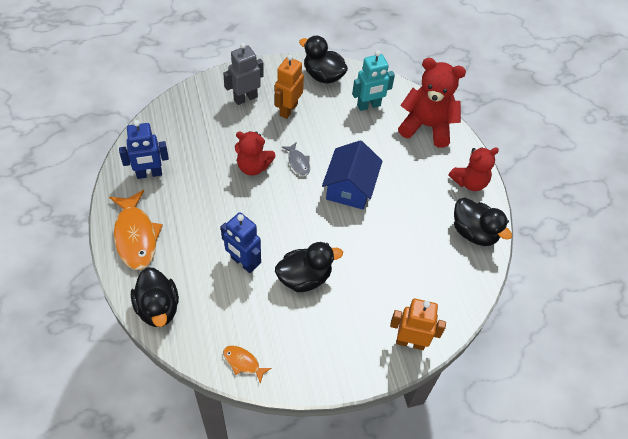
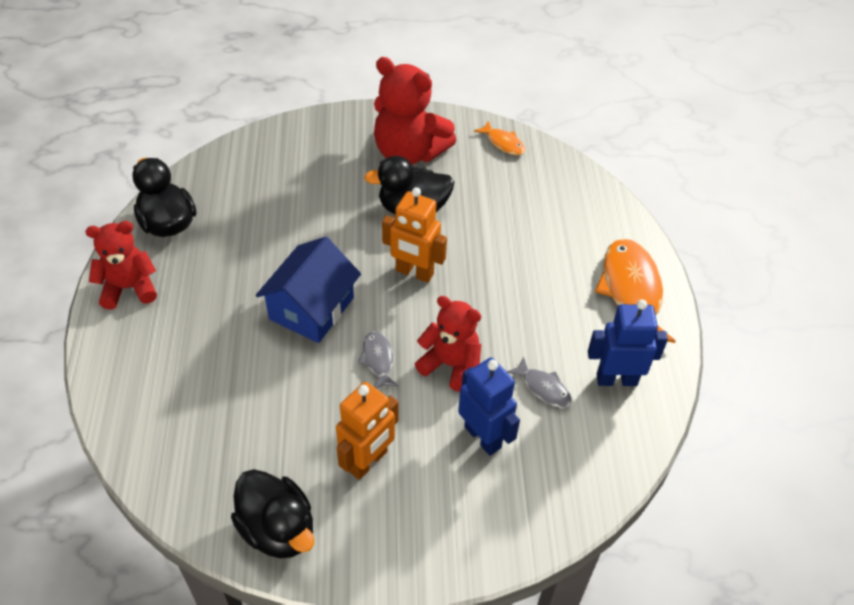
camera: 165 degrees left, 5 degrees down
black duck [131,267,179,327] -> none
blue robot [221,212,261,273] -> blue robot moved to [458,357,520,456]
grey robot [223,43,264,105] -> none
turquoise robot [352,51,395,111] -> none
orange robot [390,299,446,350] -> orange robot moved to [382,187,447,283]
red teddy bear [398,58,466,148] -> red teddy bear moved to [374,57,456,165]
none -> grey fish [507,356,572,408]

